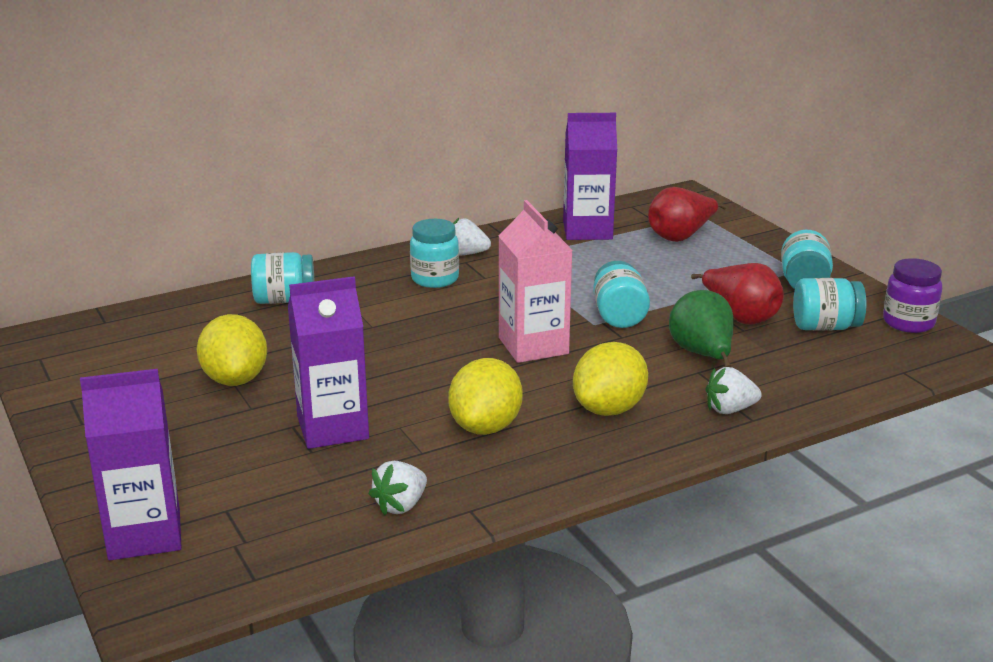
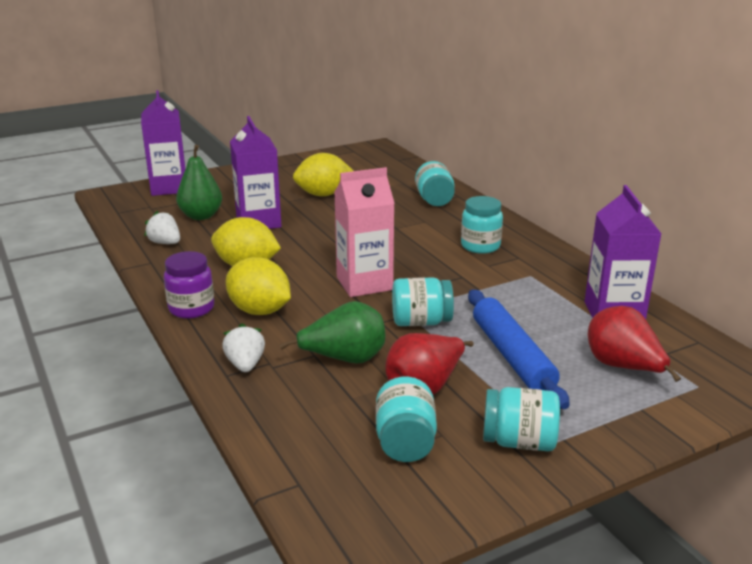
camera: 90 degrees right, 0 degrees up
white strawberry [453,218,491,255] -> none
purple jar [883,258,942,333] -> purple jar moved to [164,251,214,319]
none -> green pear [176,145,222,220]
none -> blue rolling pin [468,289,570,409]

